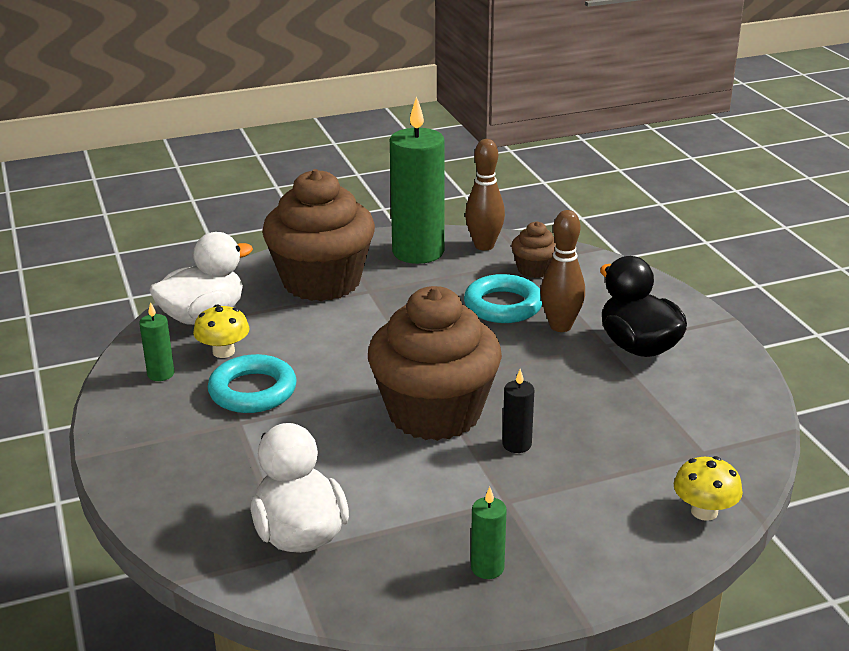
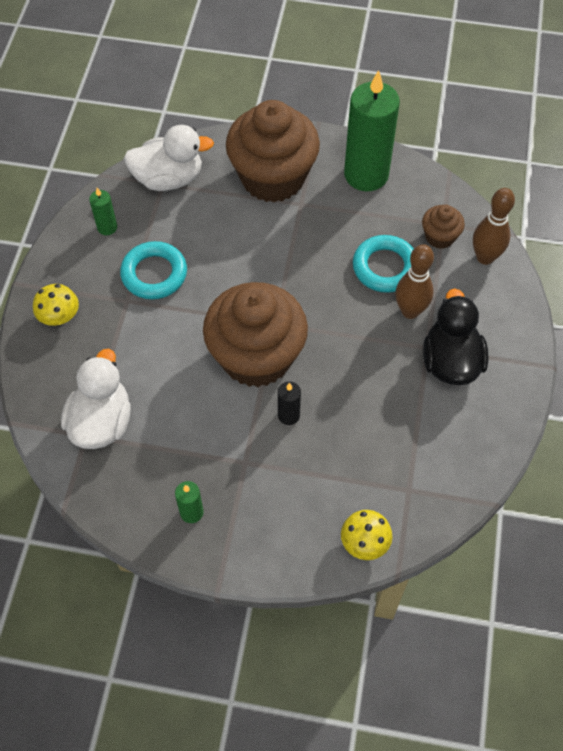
camera: 30 degrees right, 30 degrees up
yellow mushroom [193,304,250,358] -> yellow mushroom moved to [33,284,79,326]
brown bowling pin [465,139,505,250] -> brown bowling pin moved to [473,188,515,265]

